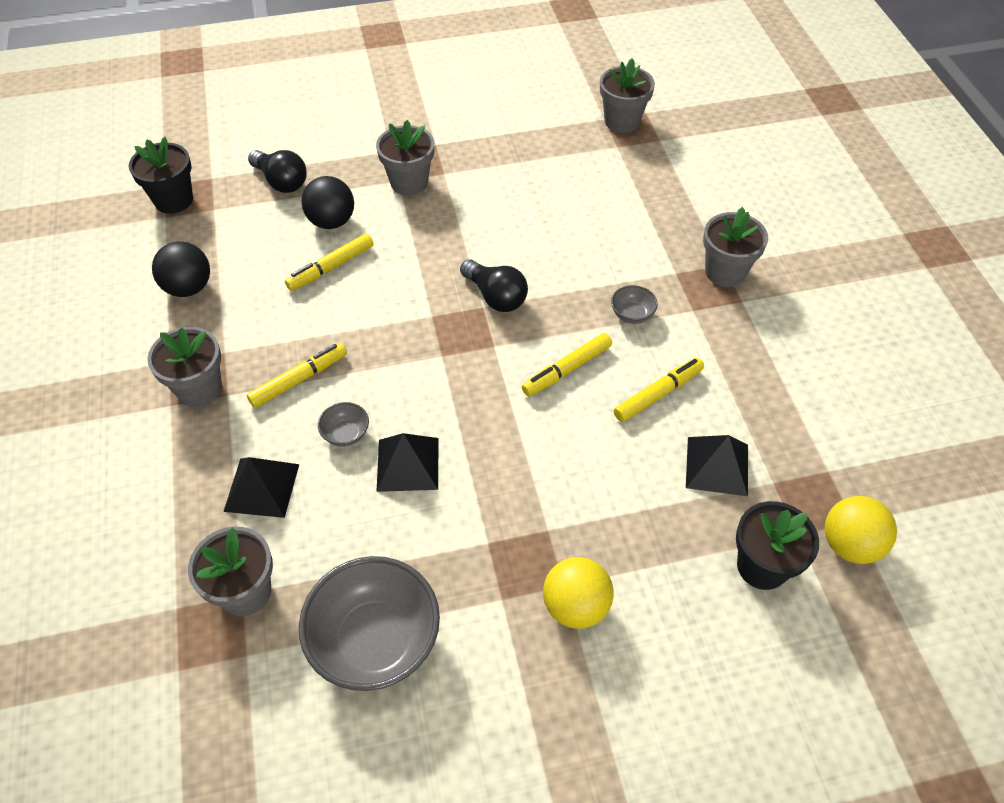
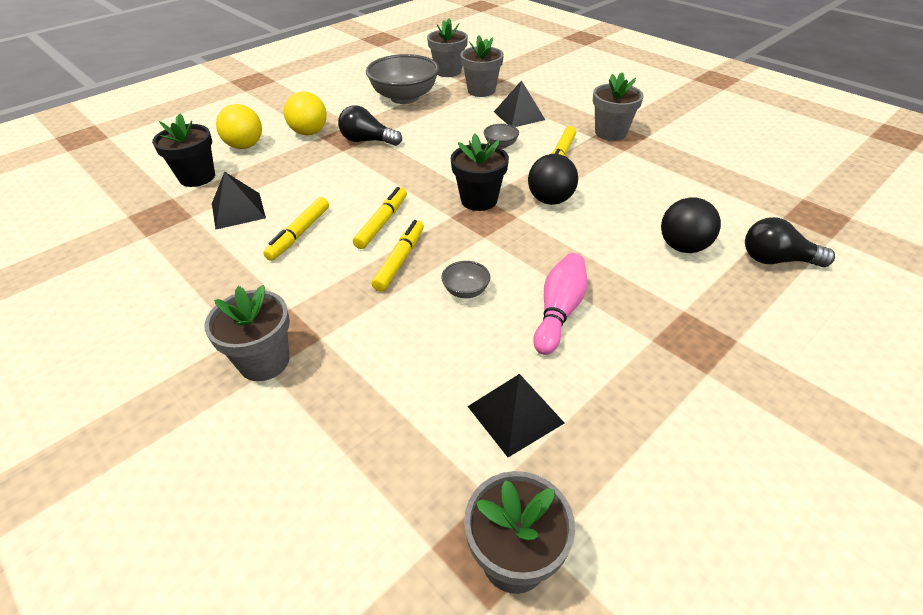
camera: 150 degrees right, 10 degrees down
black flower pot [129,137,193,214] -> black flower pot moved to [451,133,509,211]
black ball [152,241,210,297] -> black ball moved to [528,154,578,205]
yellow marker [285,233,374,291] -> yellow marker moved to [372,220,424,291]
grey flower pot [376,120,434,196] -> grey flower pot moved to [427,19,468,77]
black pyramid [376,433,438,492] -> black pyramid moved to [467,374,564,457]
black light bulb [460,259,528,312] -> black light bulb moved to [338,105,402,146]
grey bowl [611,285,658,324] -> grey bowl moved to [441,261,490,298]
yellow ball [825,496,897,564] -> yellow ball moved to [216,104,262,149]
none -> pink bowling pin [533,253,587,355]

